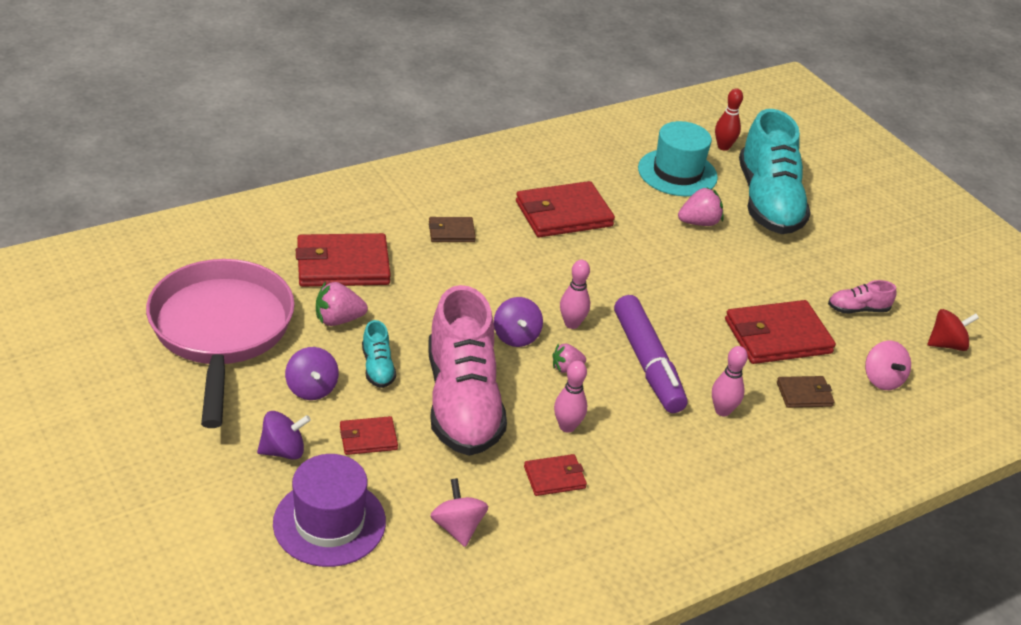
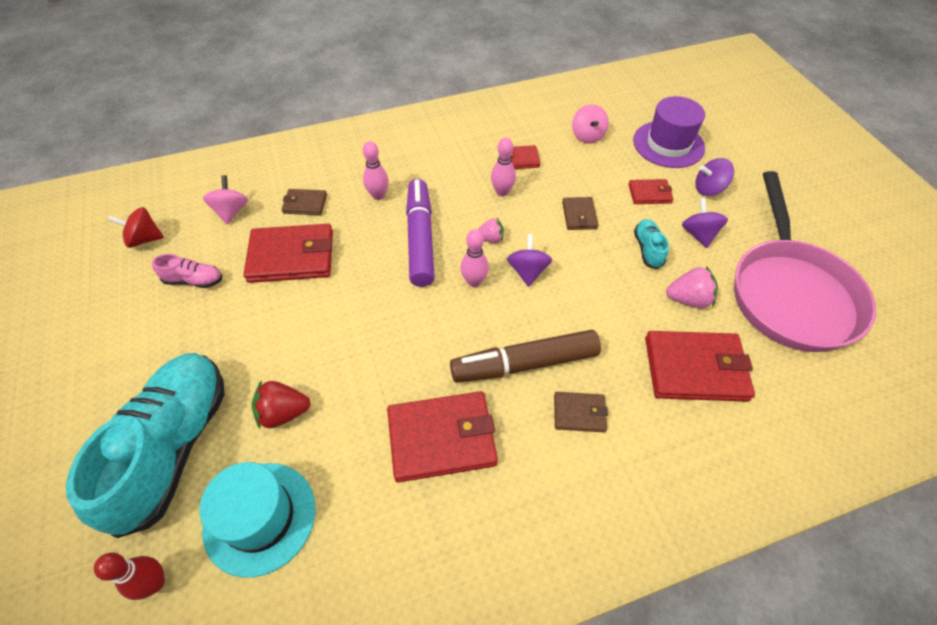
camera: 165 degrees left, 15 degrees up
pink shoe [428,285,507,456] -> brown wallet [562,197,598,230]
pink strawberry [678,187,724,226] -> red strawberry [252,380,311,429]
none -> brown marker [450,330,601,383]

